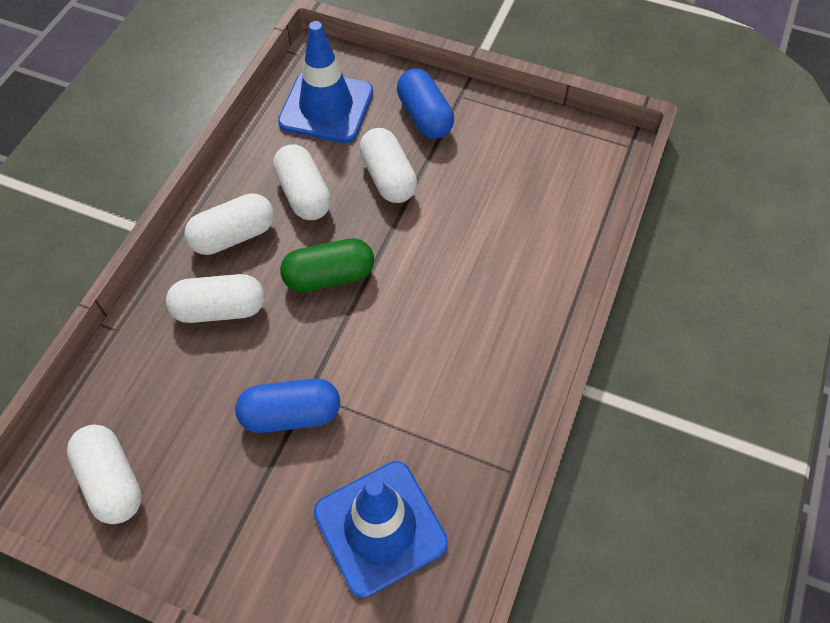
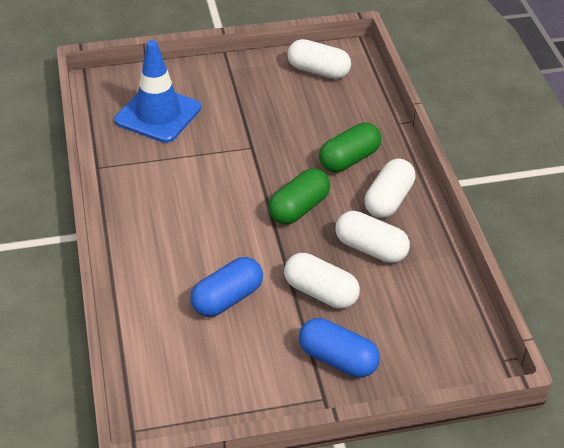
camera: 145 degrees right, 15 degrees down
white capsule [166,274,264,323] -> green capsule [319,122,381,172]
blue capsule [235,378,340,433] -> blue capsule moved to [190,257,263,317]
blue traffic cone [278,21,373,143] -> none

